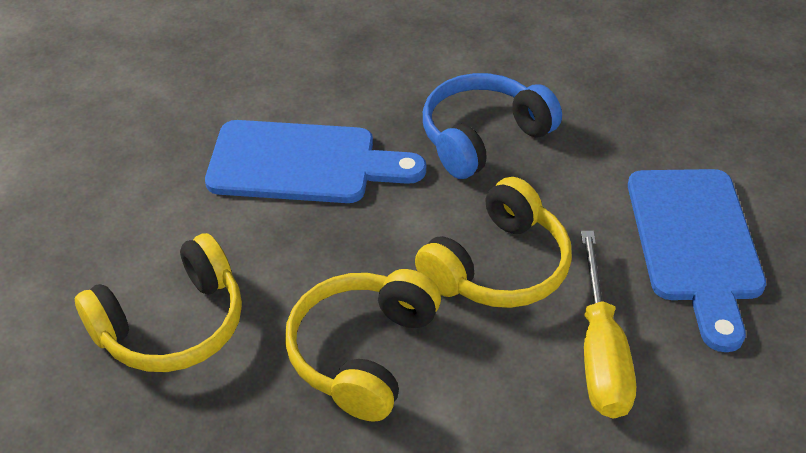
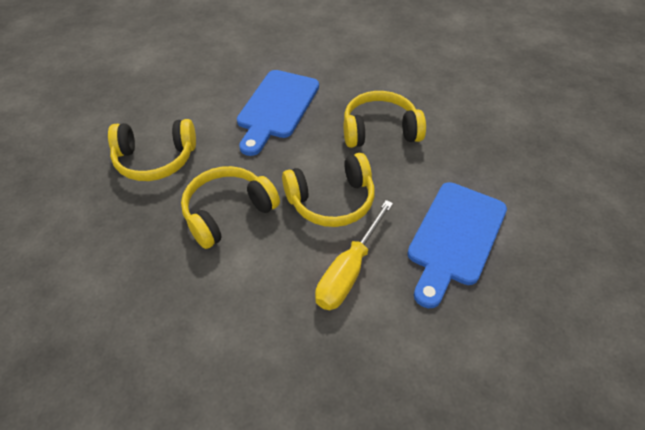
camera: 30 degrees right, 5 degrees up
blue cutting board [205,120,426,203] -> blue cutting board turned 75 degrees clockwise [237,70,319,156]
blue headphones [423,73,562,179] -> yellow headphones [344,91,426,148]

